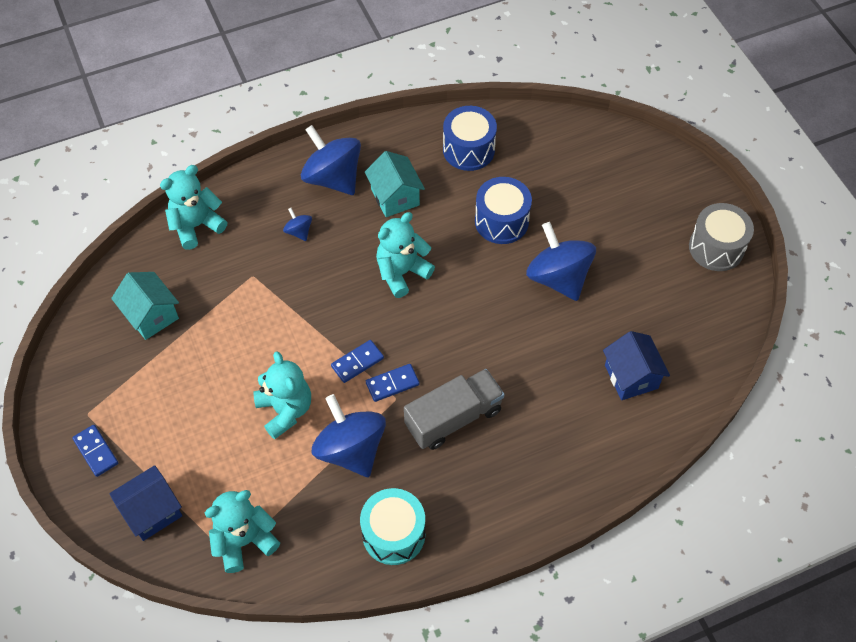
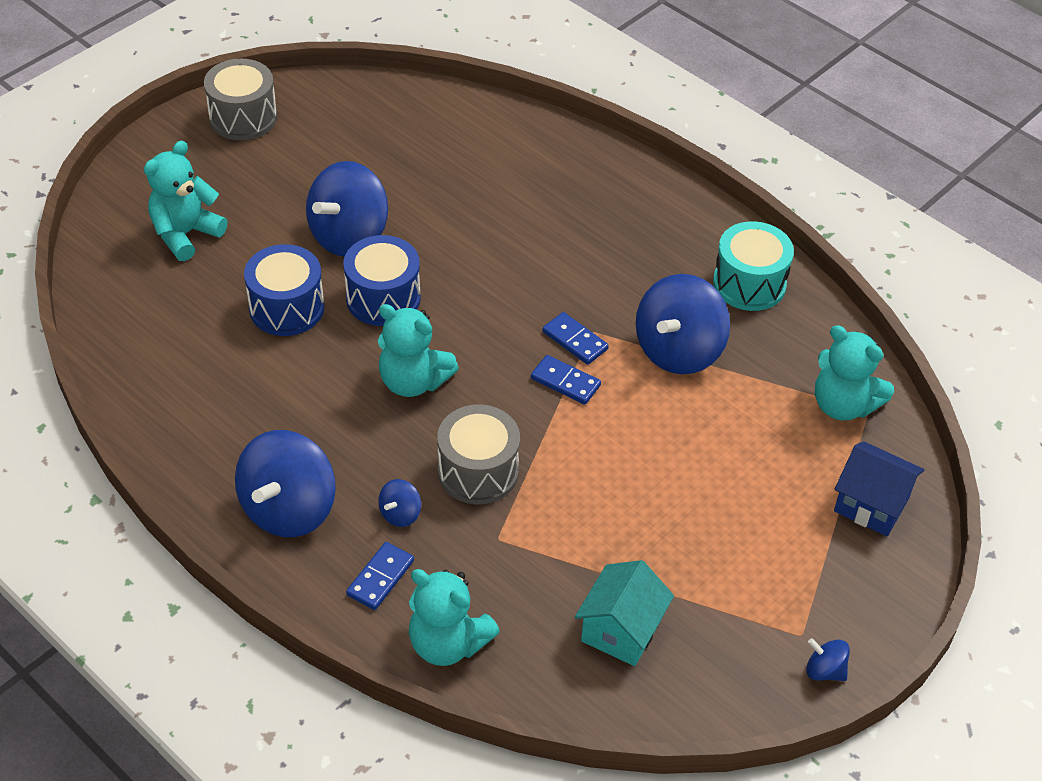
camera: 115 degrees left, 10 degrees down
blue domino [72,425,118,477] -> blue domino moved to [346,542,414,610]
turquoise teddy bear [253,351,311,439] -> turquoise teddy bear moved to [144,141,228,261]
turquoise house [365,151,425,217] -> none
grey truck [404,369,505,450] -> none
blue drum [443,106,497,171] -> blue drum moved to [343,235,420,326]
blue house [603,331,670,400] -> none
none -> grey drum [437,405,520,504]
none -> blue spinning top [806,638,850,681]

